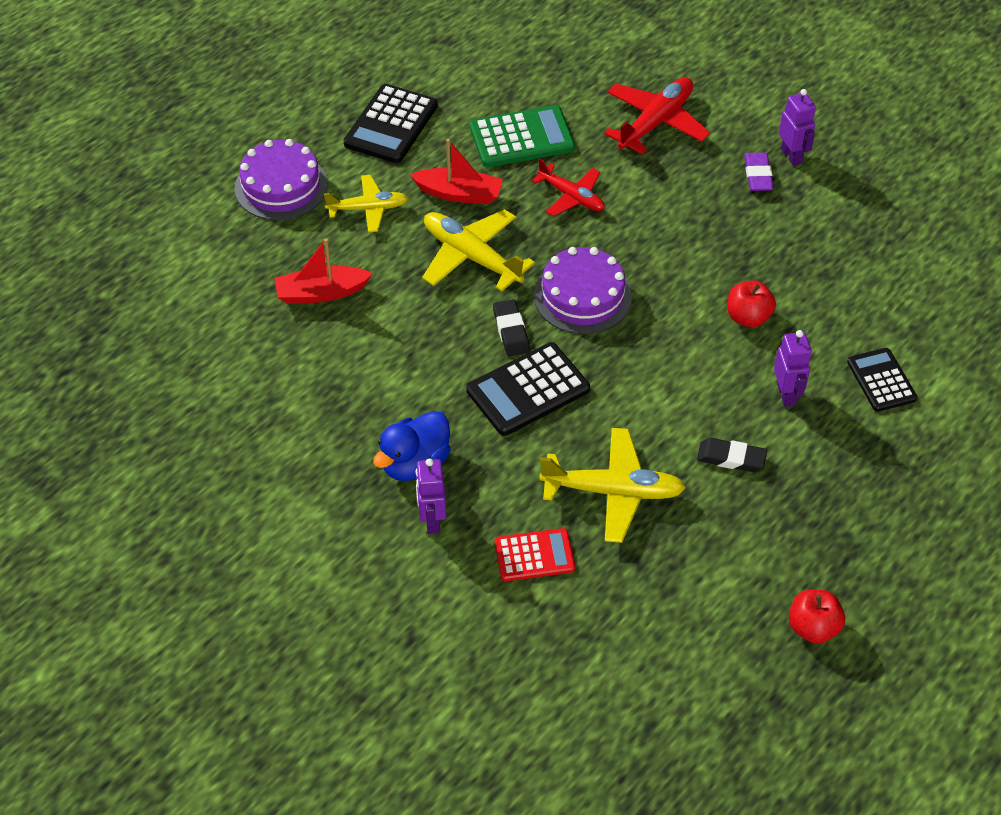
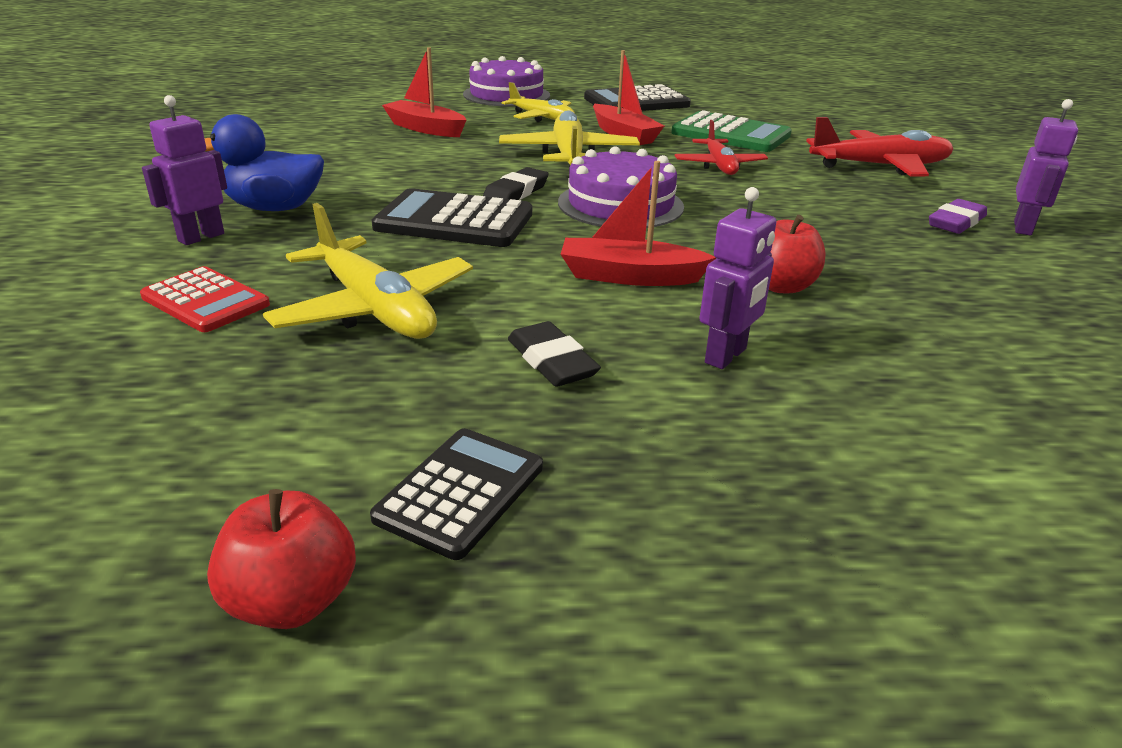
camera: 45 degrees right, 20 degrees down
black calculator [847,348,917,412] -> black calculator moved to [370,428,543,560]
none -> red boat [561,161,716,286]

